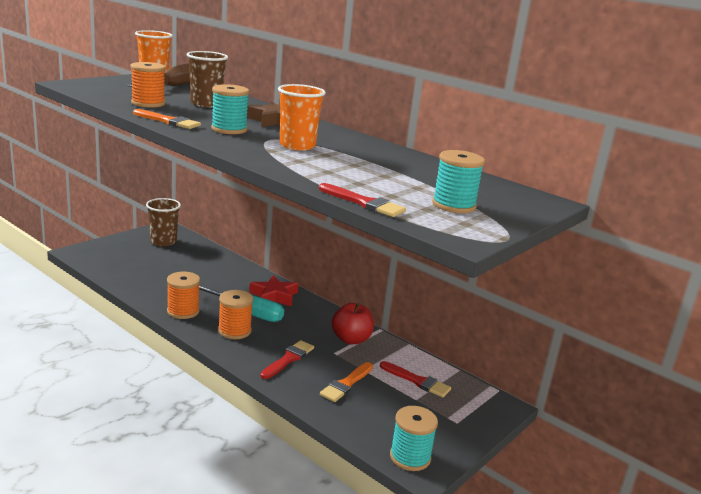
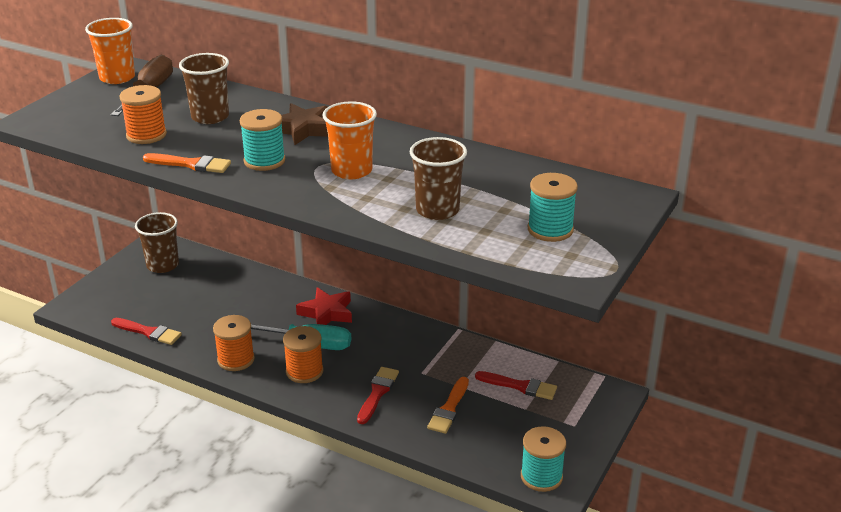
camera: 10 degrees left, 10 degrees up
red brush [319,183,406,217] -> red brush moved to [111,318,182,345]
red apple [331,303,374,344] -> none
none -> brown cup [410,137,467,220]

